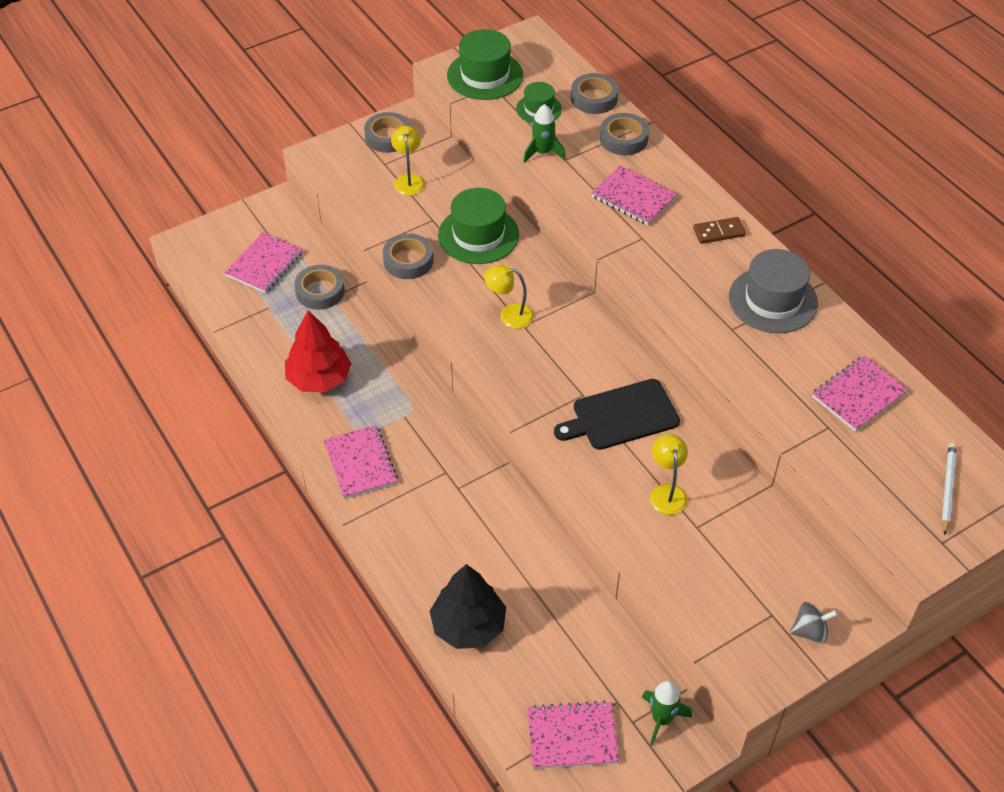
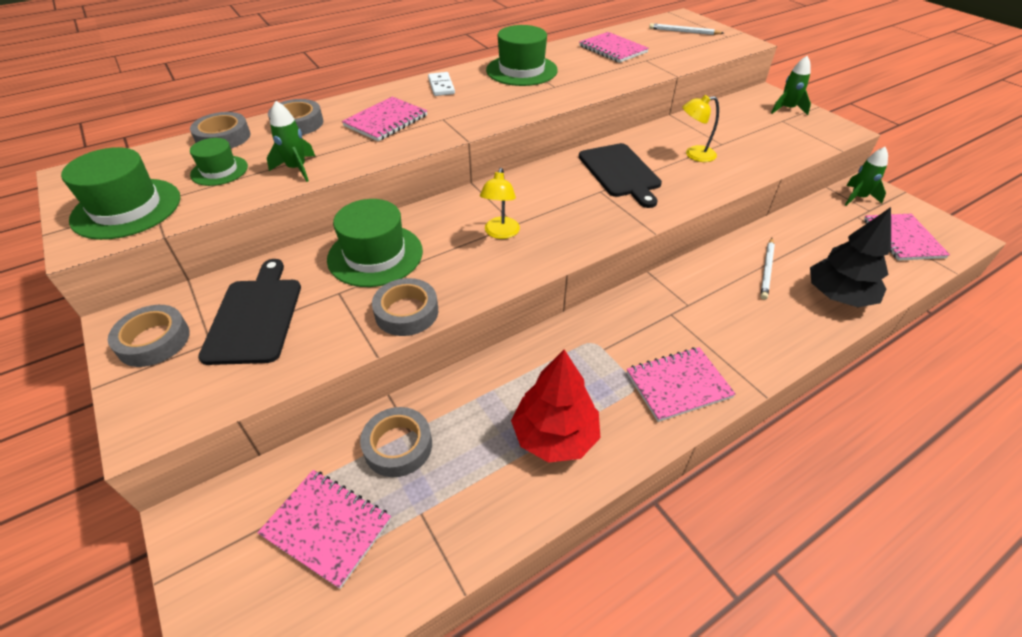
camera: 90 degrees left, 5 degrees down
yellow lamp [391,126,425,196] -> black cutting board [198,259,301,365]
brown domino [693,217,746,244] -> white domino [428,72,455,96]
grey hat [729,249,818,333] -> green hat [486,25,558,86]
grey spinning top [790,602,838,643] -> green rocket [771,56,811,115]
none -> white pencil [761,238,775,300]

